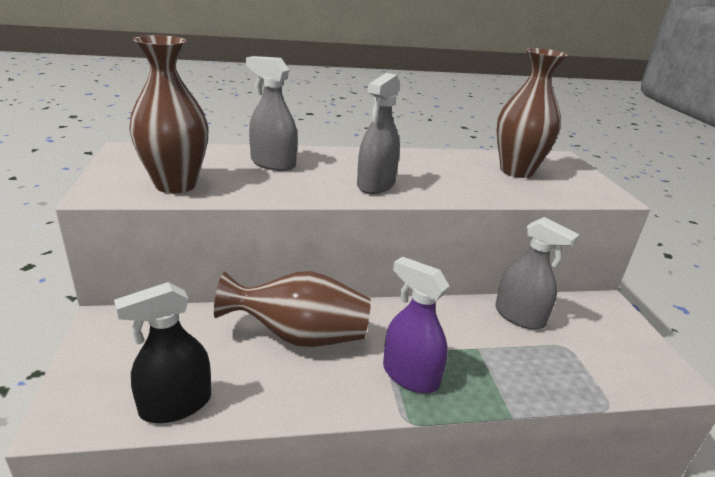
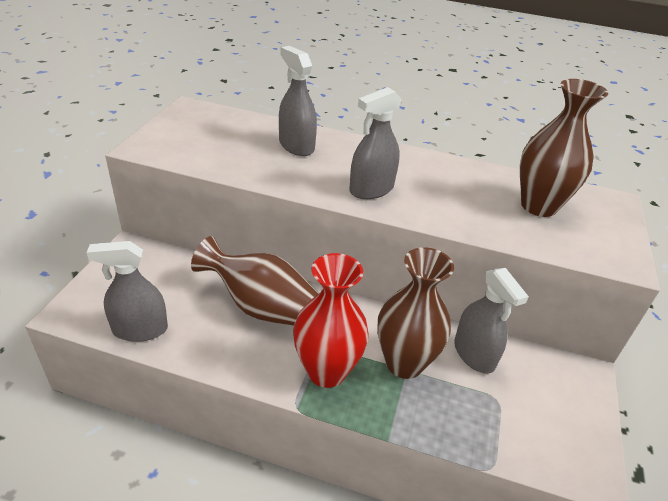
camera: 25 degrees right, 10 degrees up
black spray bottle [114,282,211,423] -> grey spray bottle [87,241,168,342]
brown vase [129,35,209,193] -> brown vase moved to [377,247,454,379]
purple spray bottle [383,256,449,393] -> red vase [293,253,369,388]

